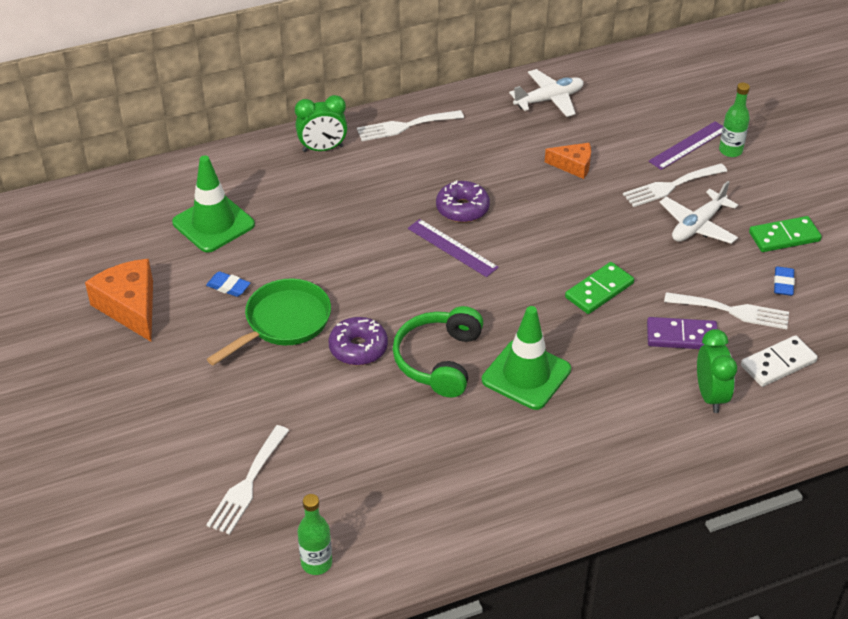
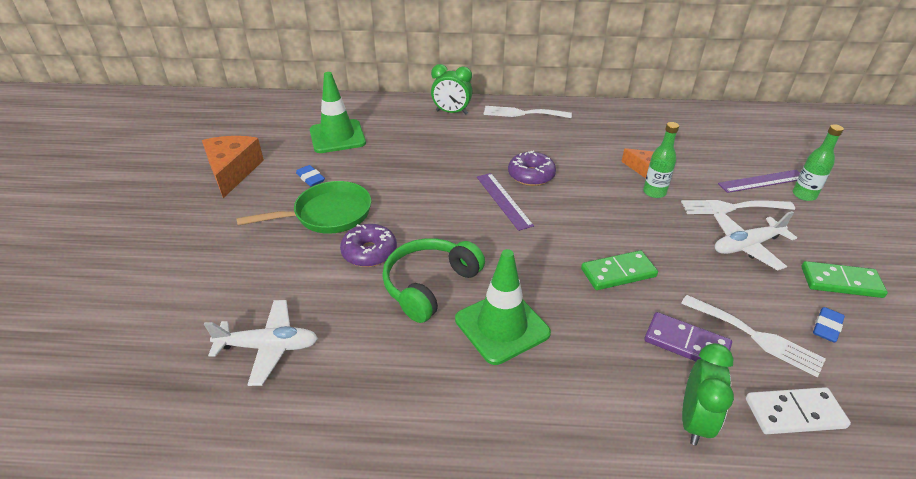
camera: 25 degrees right, 5 degrees down
white fork [206,425,289,535] -> none
green bottle [298,494,332,575] -> green bottle moved to [643,122,679,198]
white plane [509,69,584,117] -> white plane moved to [204,300,318,386]

